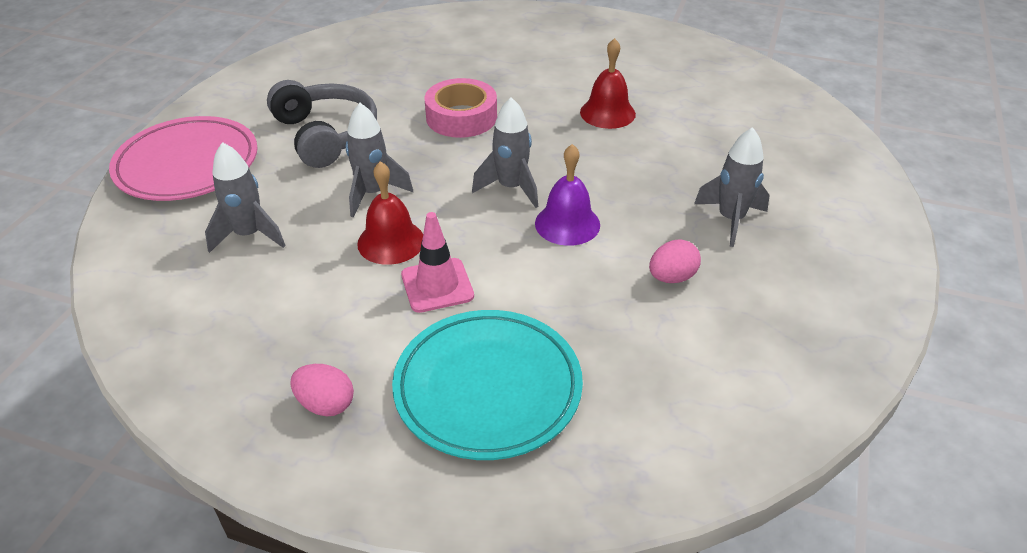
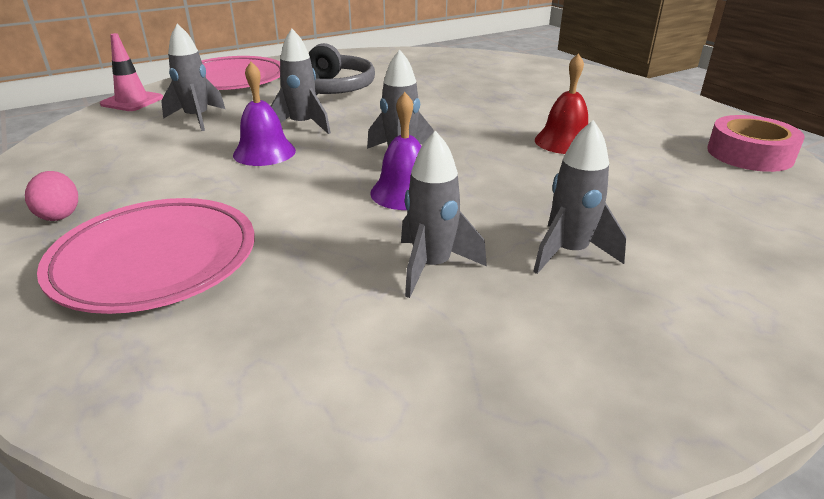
camera: 40 degrees right, 10 degrees down
red bell [357,161,423,265] -> purple bell [233,62,296,166]
turquoise plate [392,310,583,460] -> pink plate [37,198,255,314]
pink traffic cone [401,212,474,313] -> pink traffic cone moved to [100,33,163,111]
pink tape [425,78,497,138] -> pink tape moved to [707,115,805,172]
pink egg [649,239,701,283] -> grey rocket [401,131,487,298]

